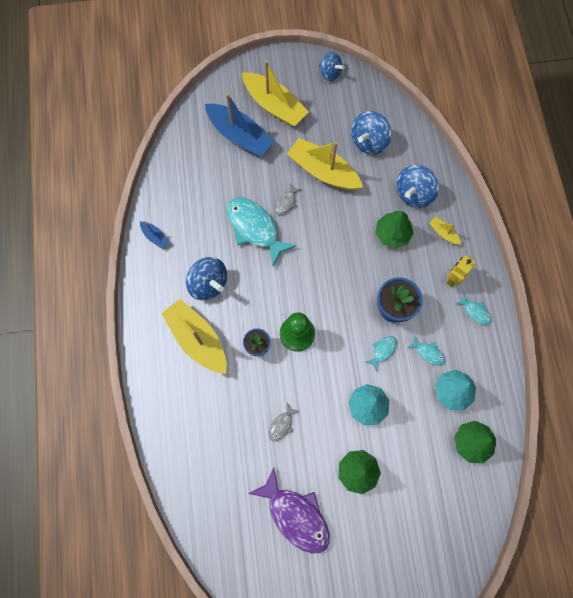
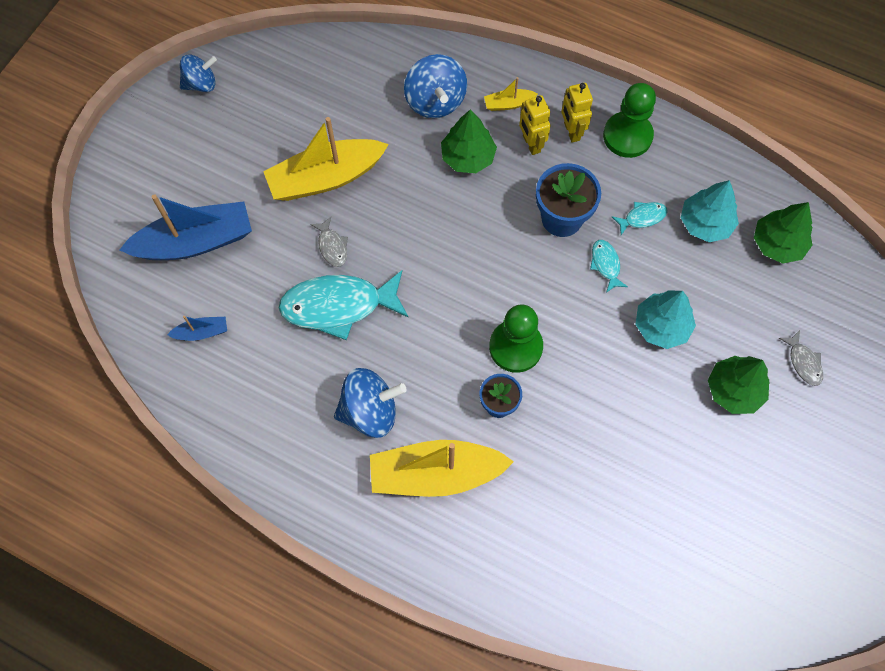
camera: 55 degrees left, 5 degrees down
blue boat [140,221,169,249] -> blue boat moved to [167,316,227,341]
yellow boat [242,60,309,127] -> none
purple fish [248,468,330,554] -> none
grey fish [269,403,299,441] -> grey fish moved to [779,330,823,386]
blue spinning top [351,111,391,154] -> none
turquoise fish [456,293,492,325] -> green pawn [603,83,656,158]
none -> yellow robot [519,95,551,155]

